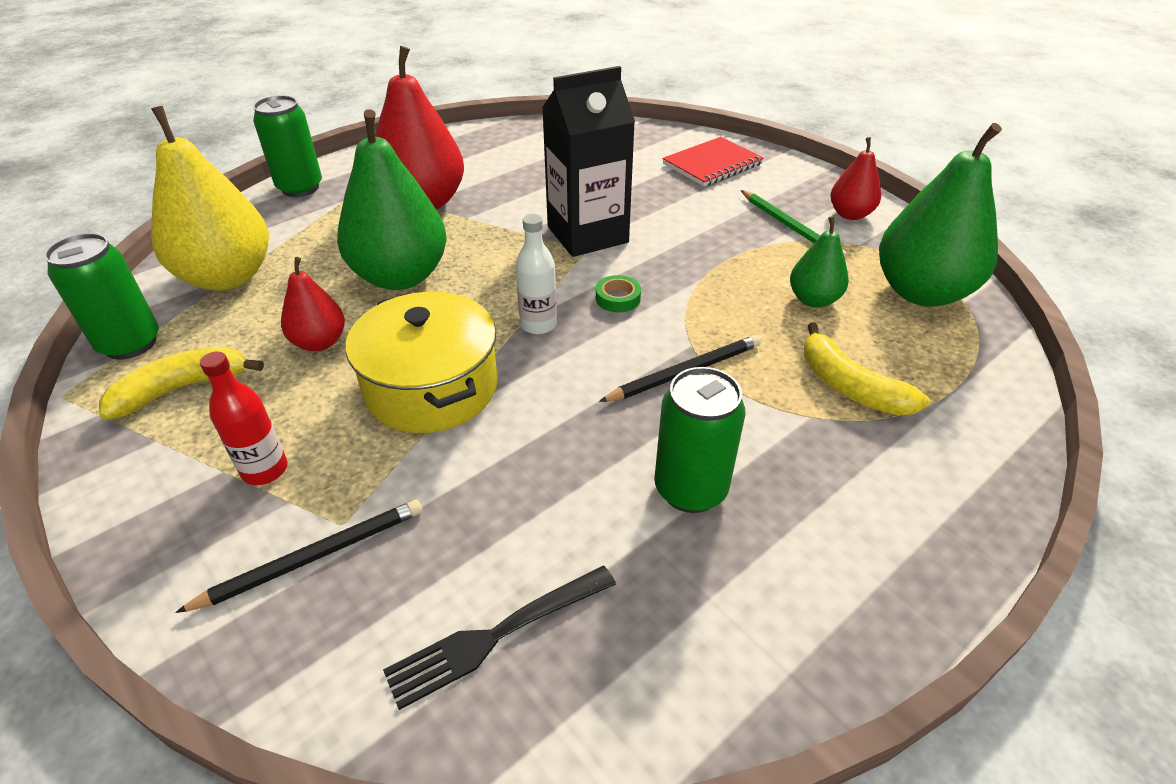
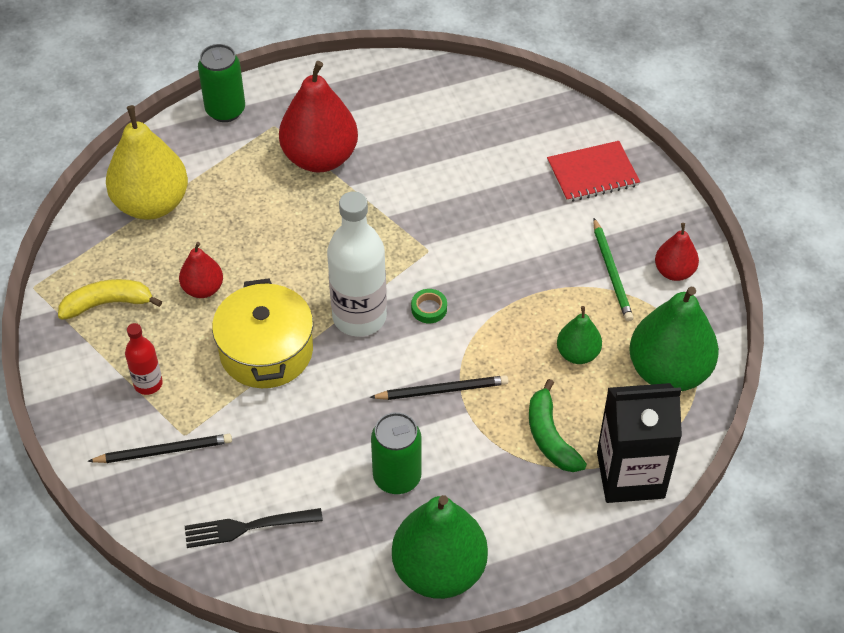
camera: 20 degrees right, 10 degrees up
green can [44,233,159,360] -> none
green pear [337,109,447,290] -> green pear moved to [392,495,488,599]
white bottle [515,214,557,334] -> white bottle [327,191,387,337], size x1.93
black carton [542,66,635,257] -> black carton moved to [597,383,682,503]
yellow banana [804,323,930,416] -> green banana [529,379,587,472]

